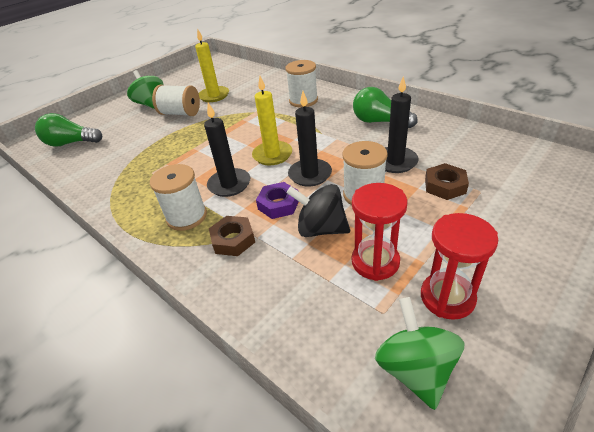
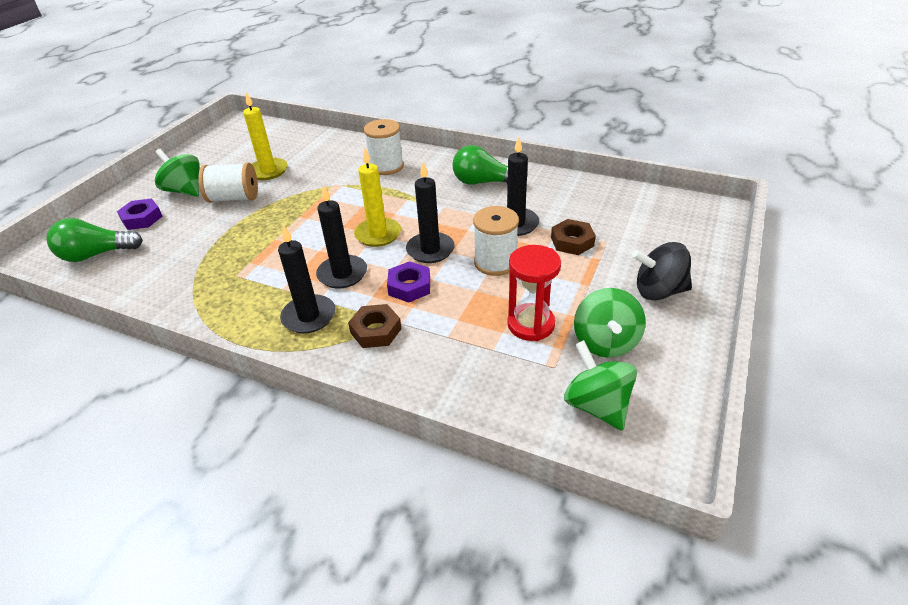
camera: 20 degrees left, 0 degrees up
white spool [150,164,207,231] -> black candle [278,225,336,333]
black spinning top [286,184,350,237] -> black spinning top moved to [632,242,692,300]
red hourglass [421,213,498,320] -> green spinning top [574,288,646,358]
none -> purple nut [117,199,163,230]

